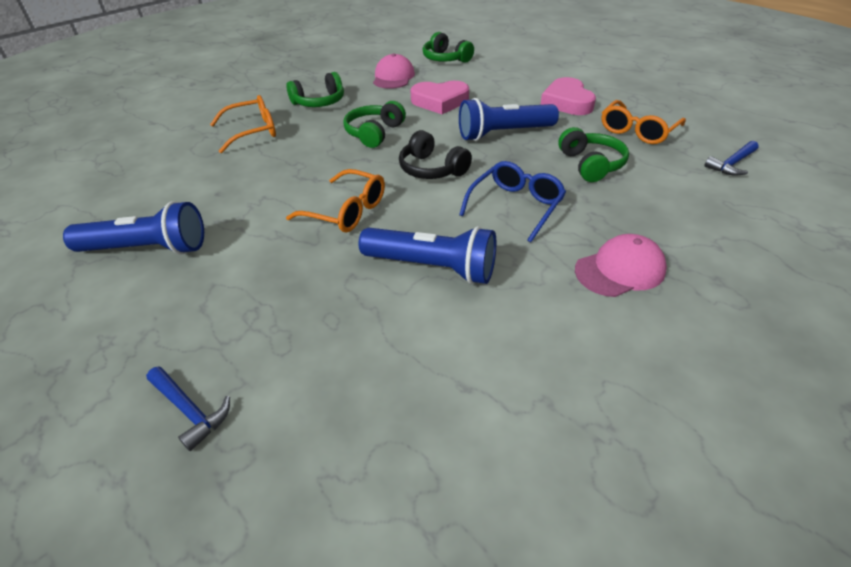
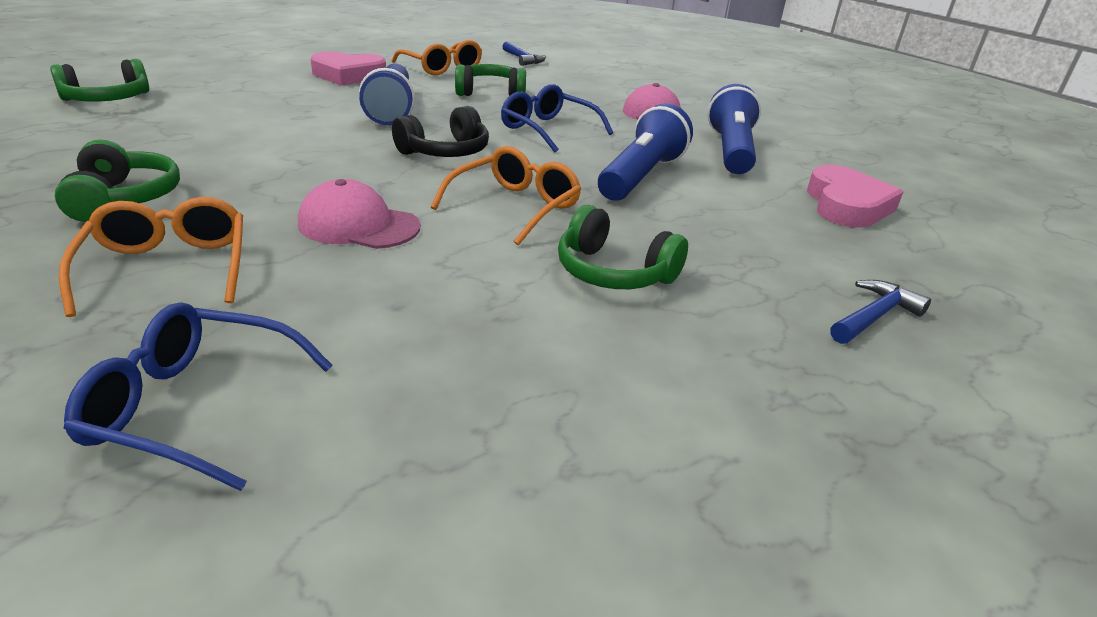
camera: 85 degrees left, 10 degrees down
blue flashlight [63,201,204,255] -> blue flashlight moved to [707,84,761,174]
green headphones [343,101,406,148] -> green headphones moved to [558,205,688,289]
pink cap [373,53,415,89] -> pink cap moved to [298,179,420,249]
pink heart [410,81,469,114] -> pink heart moved to [807,165,903,228]
none -> blue glasses [63,302,333,491]

